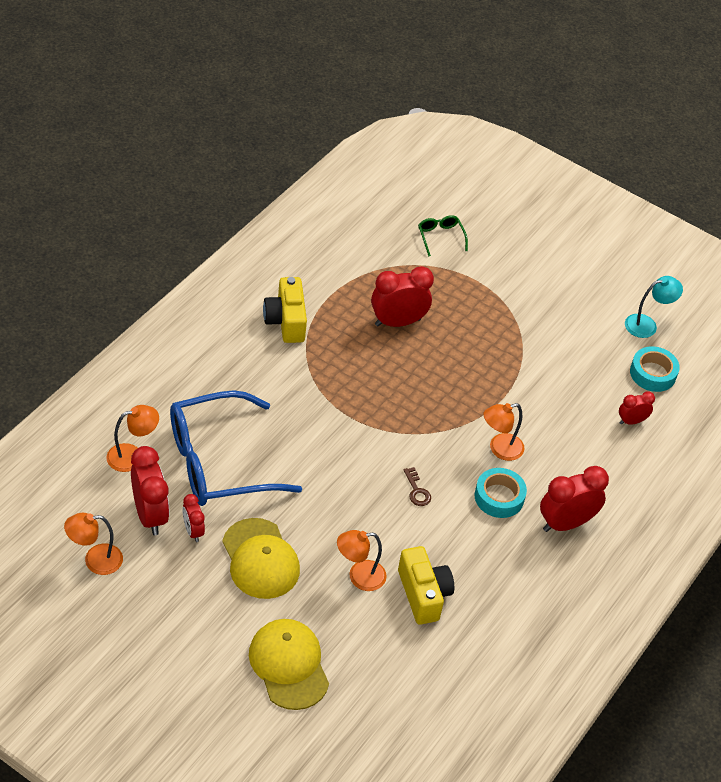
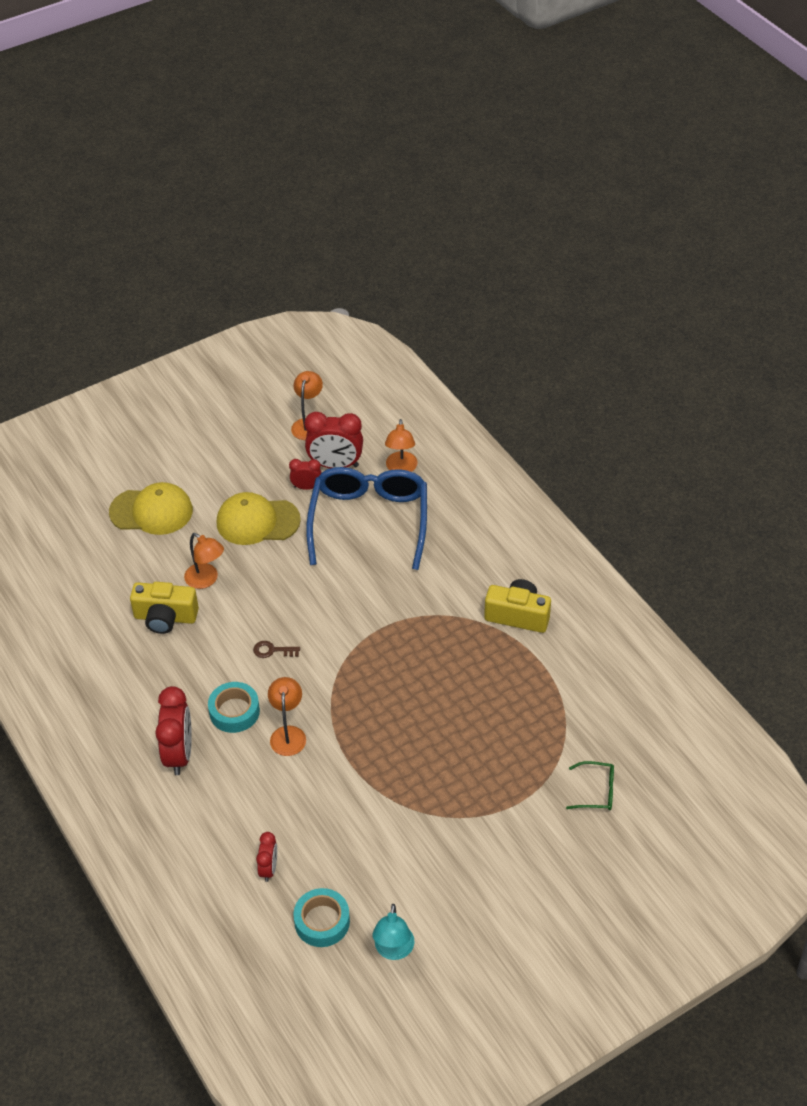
camera: 120 degrees right, 0 degrees up
orange lamp [337,530,387,591] -> orange lamp turned 120 degrees clockwise [184,533,224,589]
red clock [371,266,434,327] -> none

